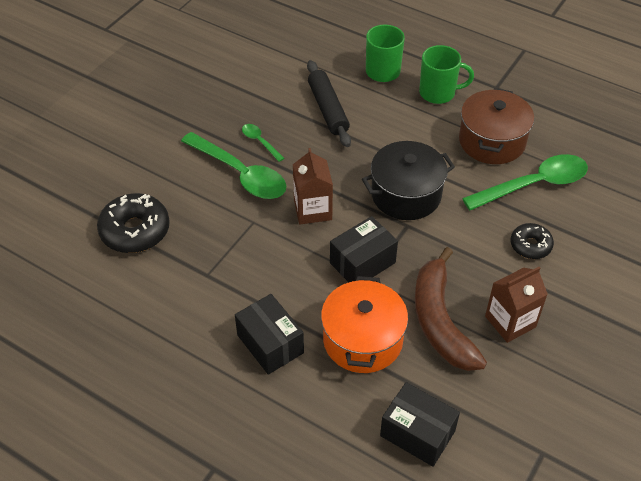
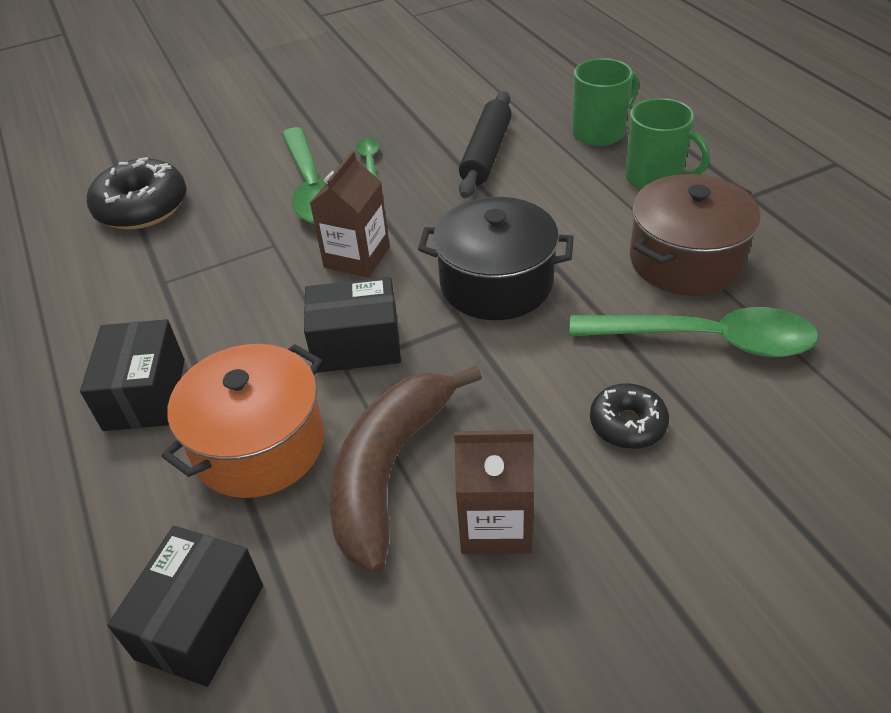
camera: 35 degrees right, 5 degrees down
black box [380,382,460,467] -> black box turned 45 degrees clockwise [107,526,263,687]

